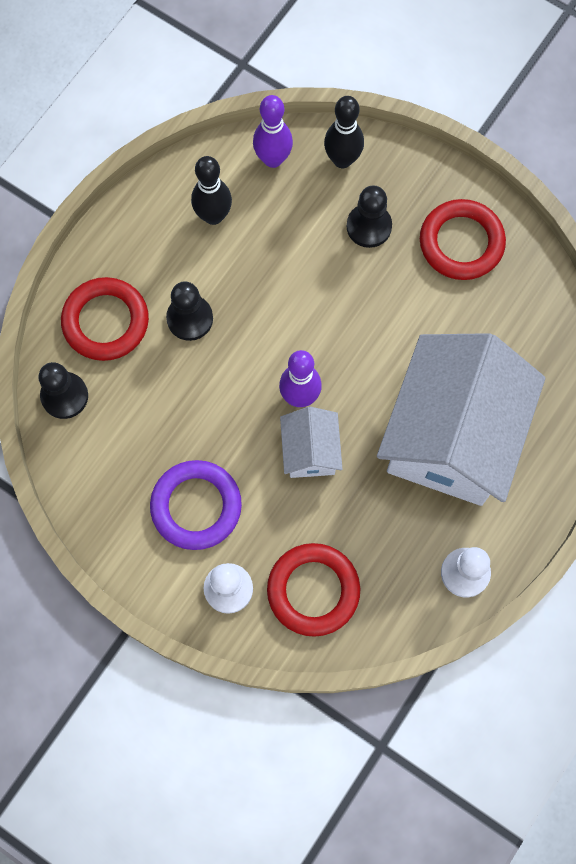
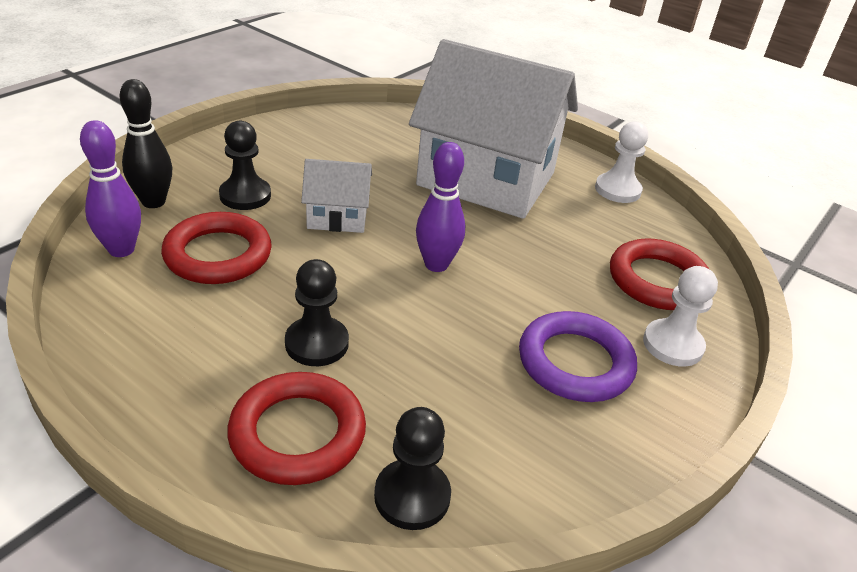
camera: 90 degrees left, 35 degrees down
black bowling pin [191,156,232,225] -> none
white house [280,407,343,478] -> white house moved to [301,159,372,233]
red ring [420,199,506,280] -> red ring moved to [161,212,272,284]

